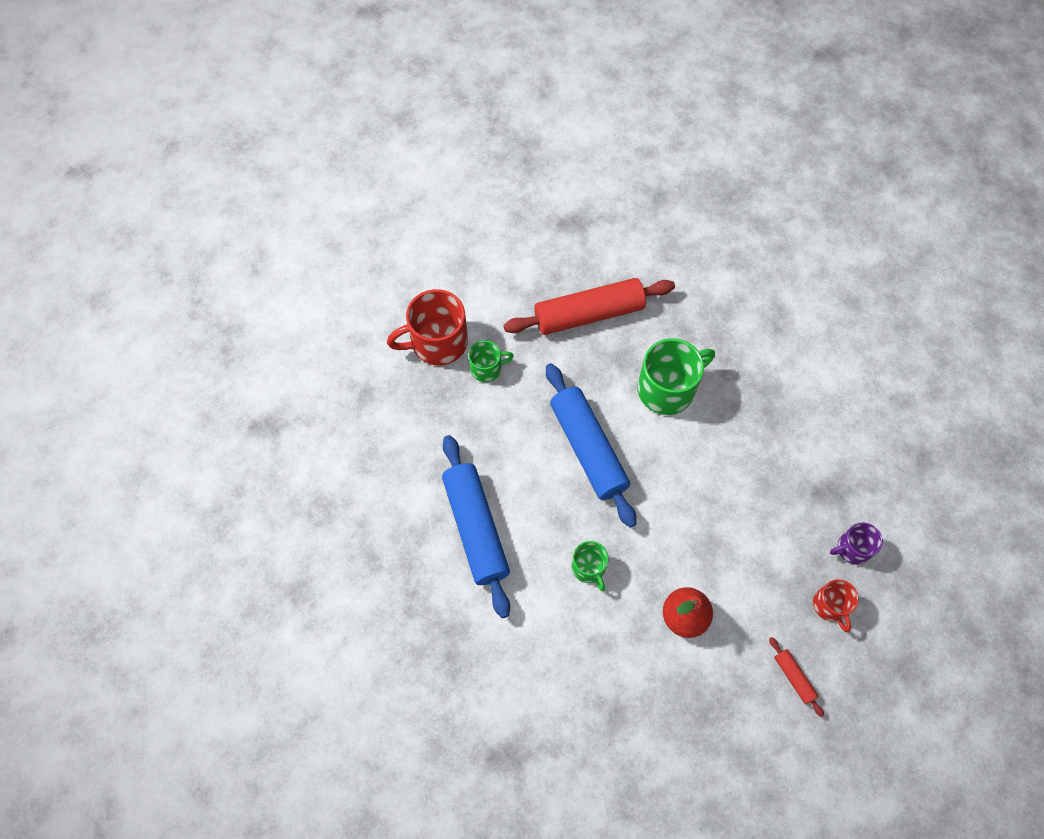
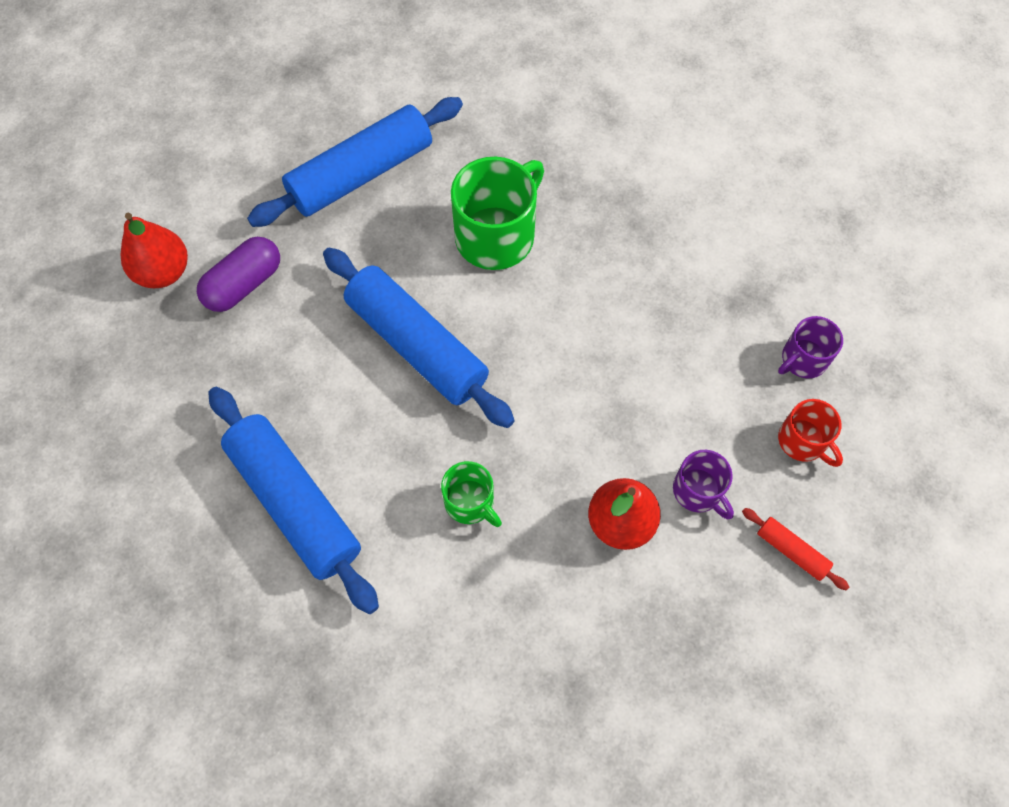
camera: 20 degrees left, 0 degrees up
red mug [387,289,468,365] -> red pear [121,213,188,288]
green mug [468,340,514,382] -> purple capsule [197,237,280,312]
red rolling pin [504,278,675,335] -> blue rolling pin [247,97,463,227]
none -> purple mug [673,450,734,519]

